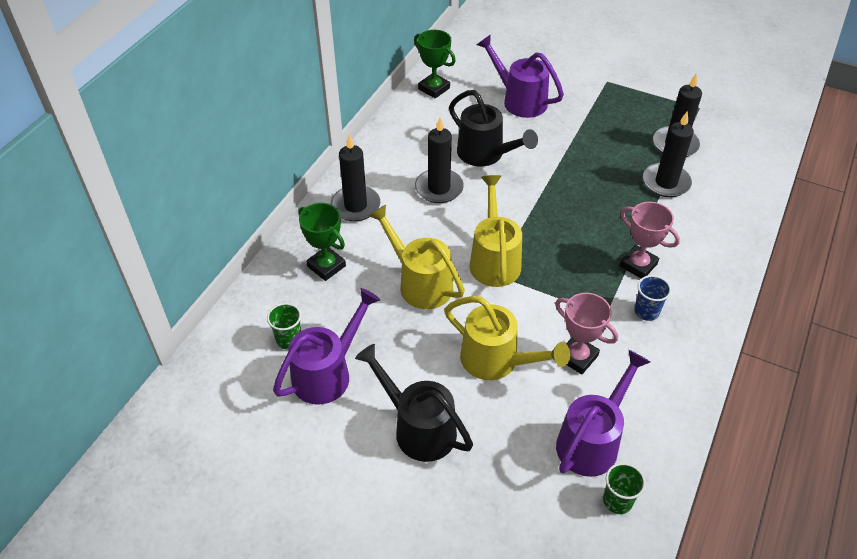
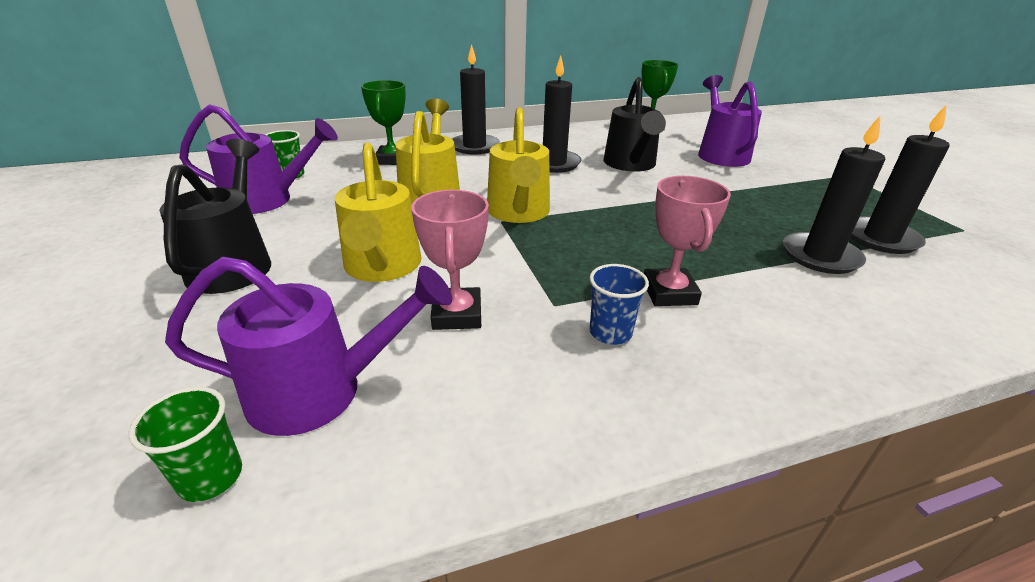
camera: 45 degrees right, 15 degrees down
yellow watering can [470,175,522,287] -> yellow watering can turned 135 degrees clockwise [487,107,550,223]

